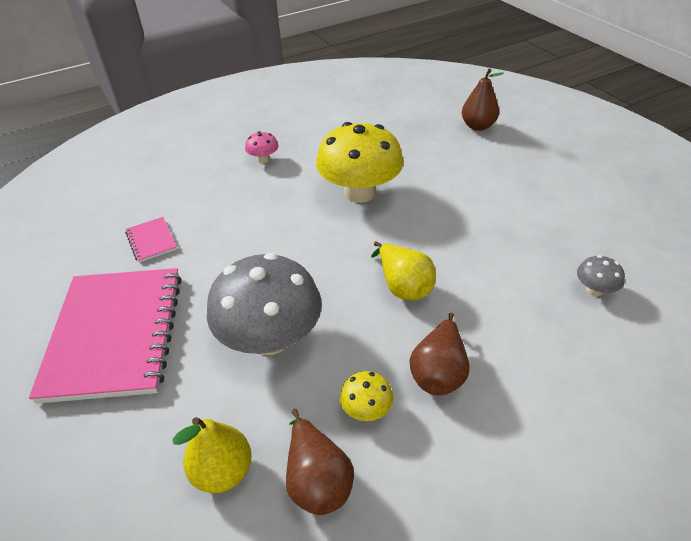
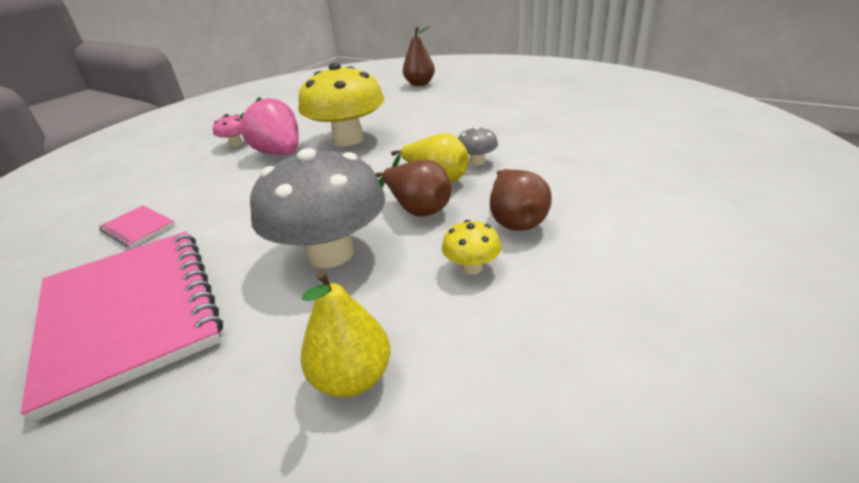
camera: 25 degrees left, 10 degrees down
brown pear [286,409,354,515] -> brown pear moved to [375,160,451,217]
grey mushroom [577,255,625,296] -> grey mushroom moved to [458,126,498,165]
none -> pink strawberry [240,97,299,155]

